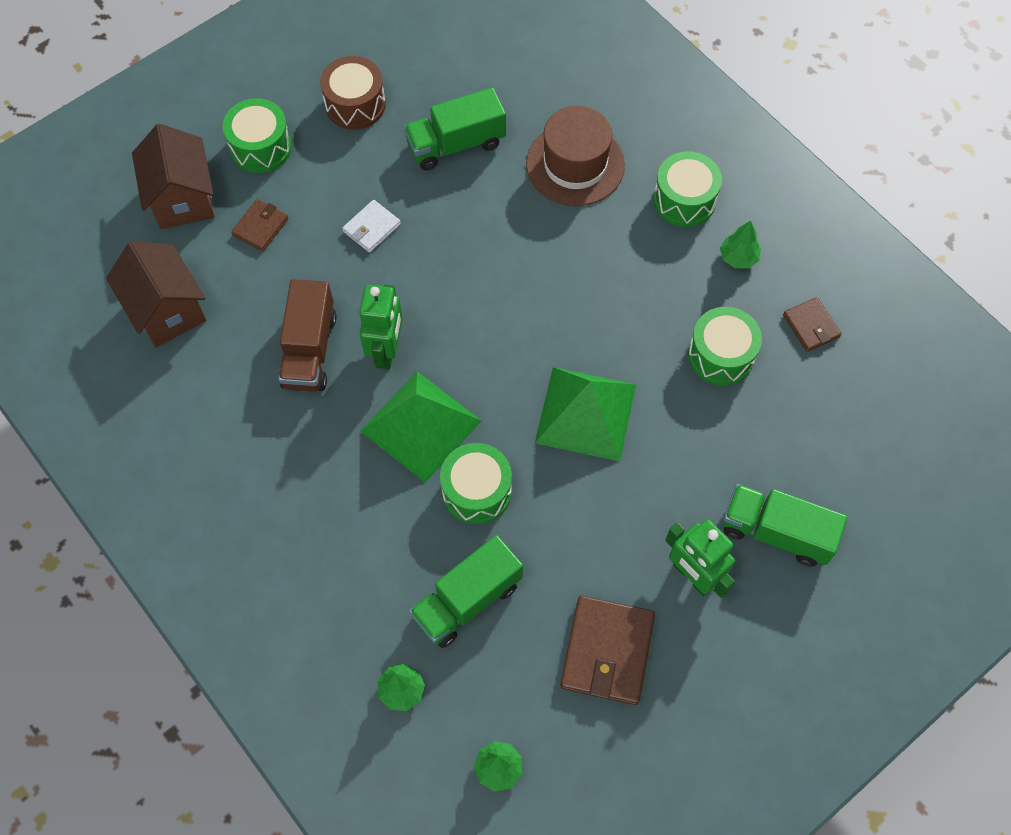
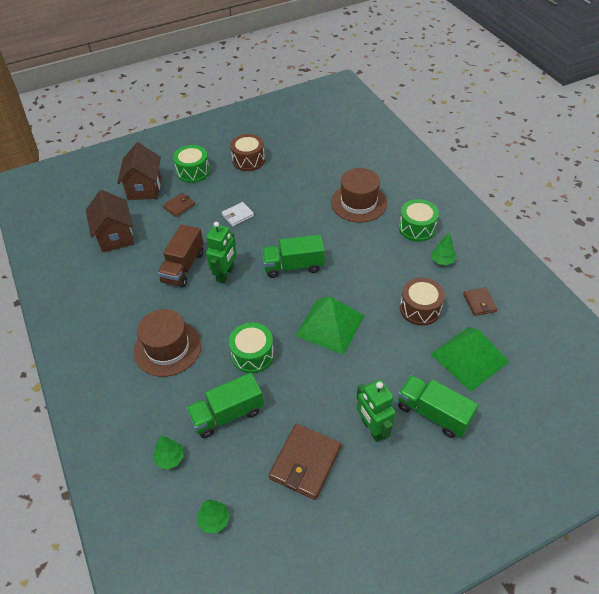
camera: 15 degrees right, 15 degrees down
green pyramid [360,371,482,483] -> green pyramid moved to [431,327,509,391]
green truck [404,87,506,170] -> green truck moved to [262,235,325,278]
green drum [688,307,762,385] -> brown drum [400,277,445,326]
none -> brown hat [134,309,201,377]

